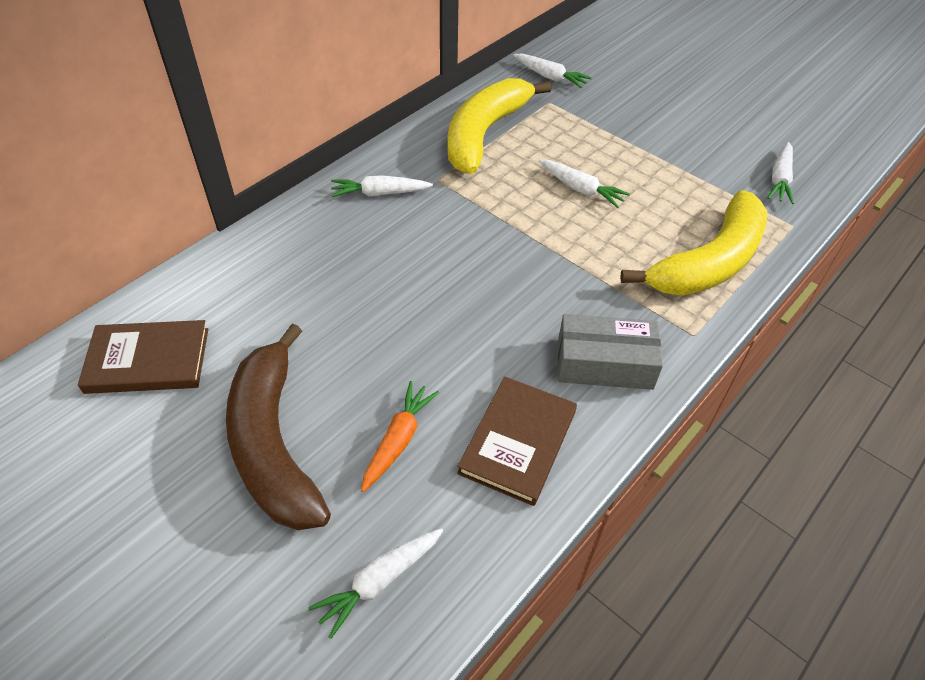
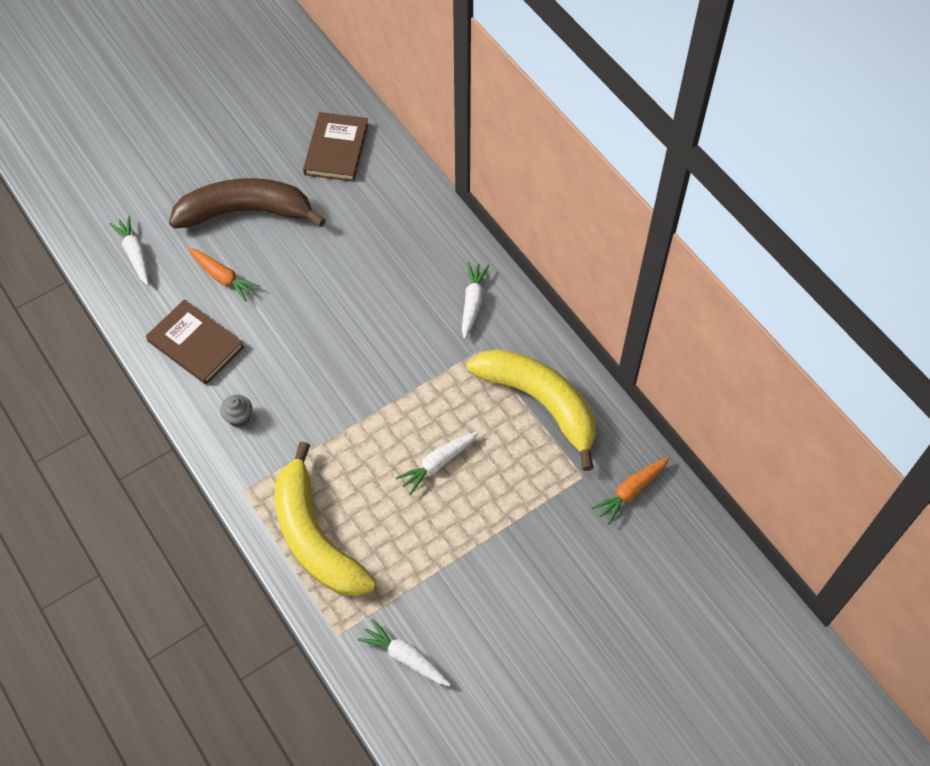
camera: 105 degrees right, 10 degrees up
white carrot [513,54,592,89] -> orange carrot [592,457,669,525]
grey box [558,314,663,390] -> grey cupcake [220,395,252,427]

